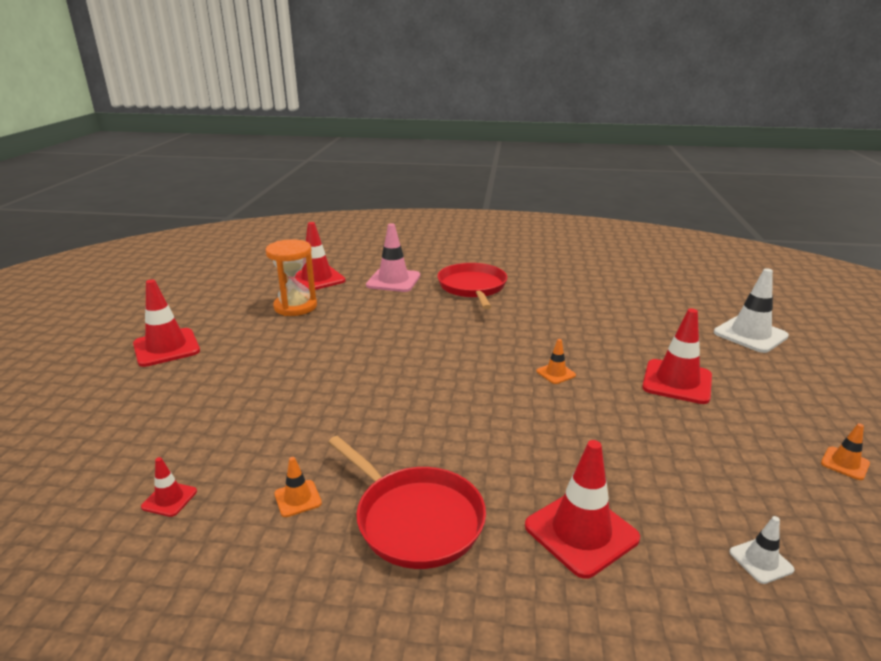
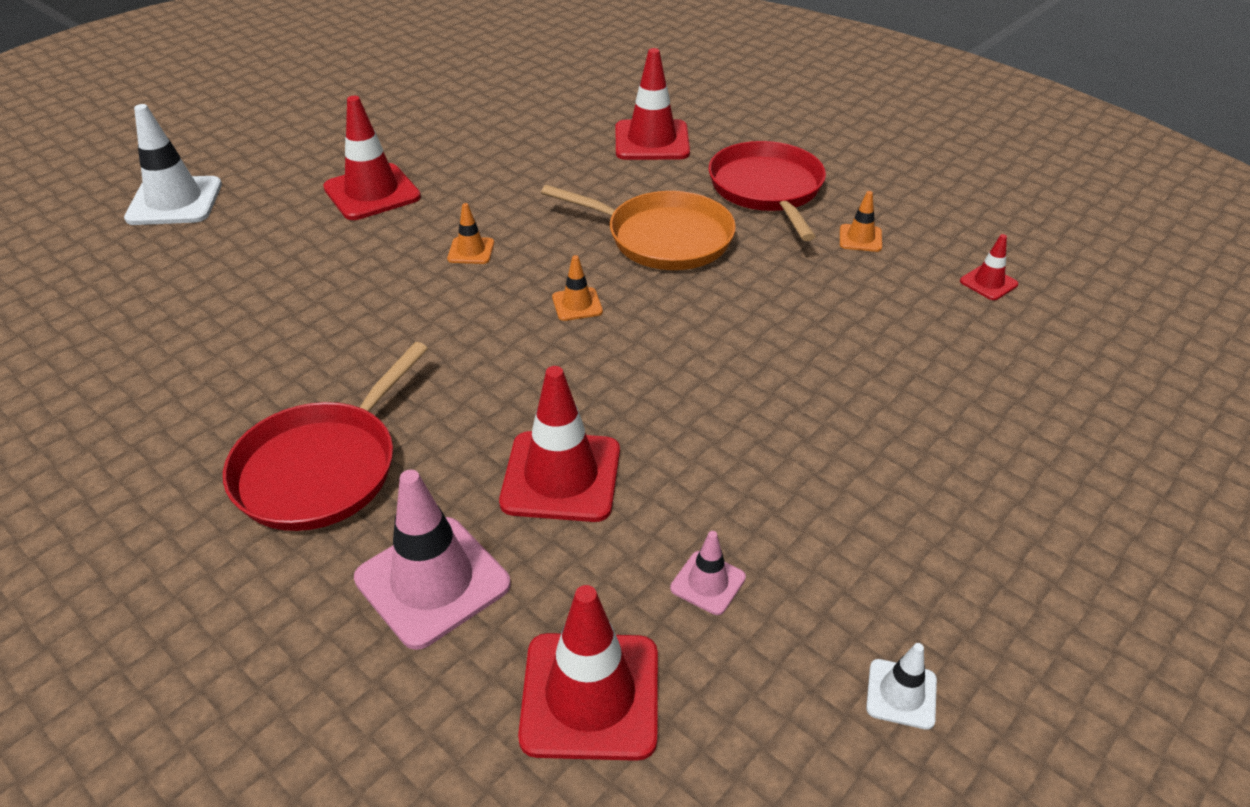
camera: 145 degrees left, 15 degrees up
red traffic cone [133,279,200,367] -> red traffic cone moved to [499,366,620,522]
orange hourglass [265,239,317,316] -> pink traffic cone [670,531,746,615]
white traffic cone [729,516,795,584] -> white traffic cone moved to [866,643,937,730]
orange traffic cone [821,423,870,480] -> orange traffic cone moved to [552,255,603,321]
none -> orange pan [541,185,736,270]

